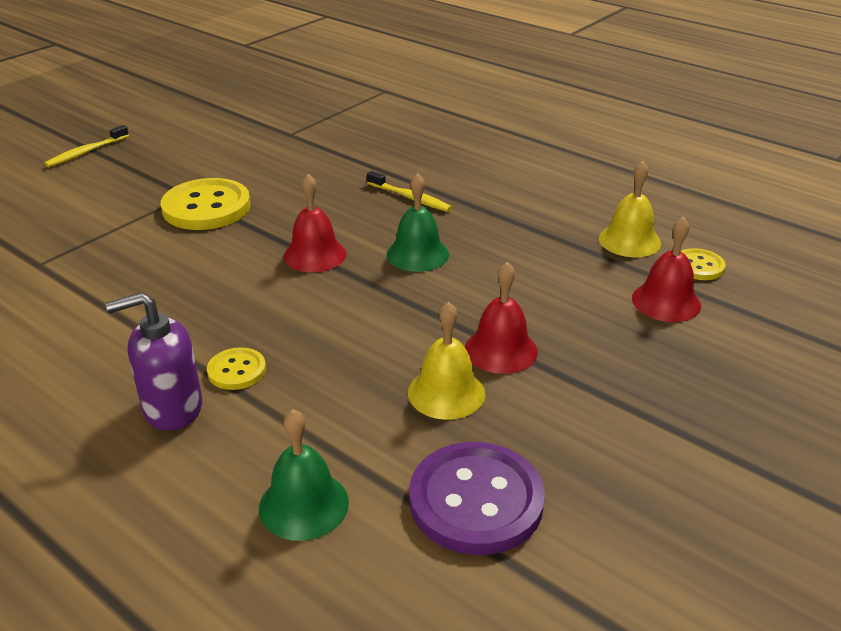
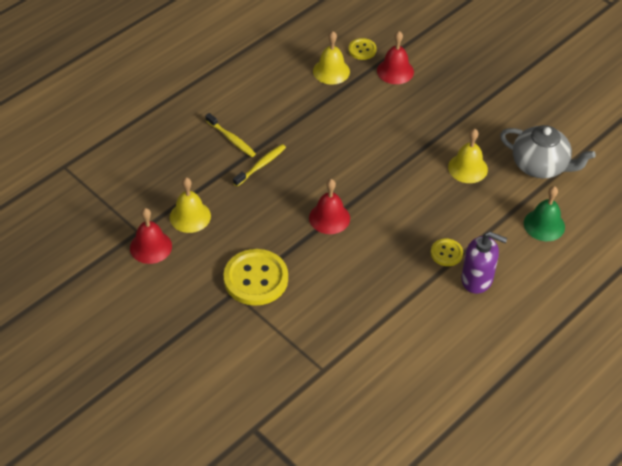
camera: 85 degrees left, 15 degrees up
yellow toothbrush [44,125,129,167] -> yellow toothbrush moved to [205,113,256,157]
purple soap dispenser [106,292,202,431] -> purple soap dispenser turned 60 degrees counterclockwise [461,232,507,294]
green bell [386,173,449,272] -> none
purple button [410,442,545,555] -> grey teapot [500,125,596,178]
red bell [465,262,538,374] -> red bell moved to [130,208,172,264]
none -> yellow bell [170,178,211,233]

